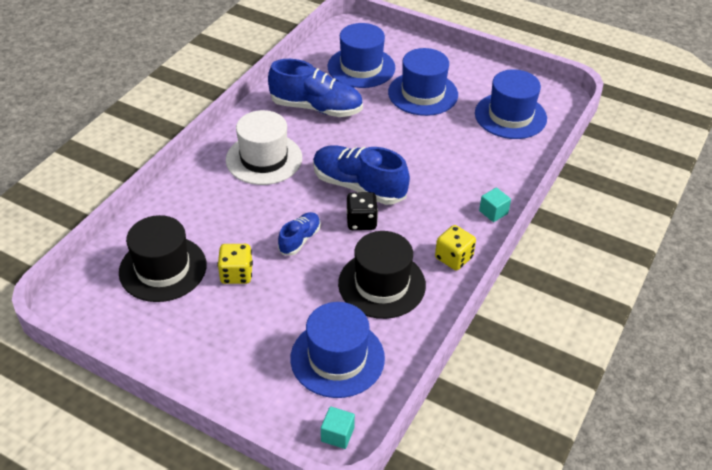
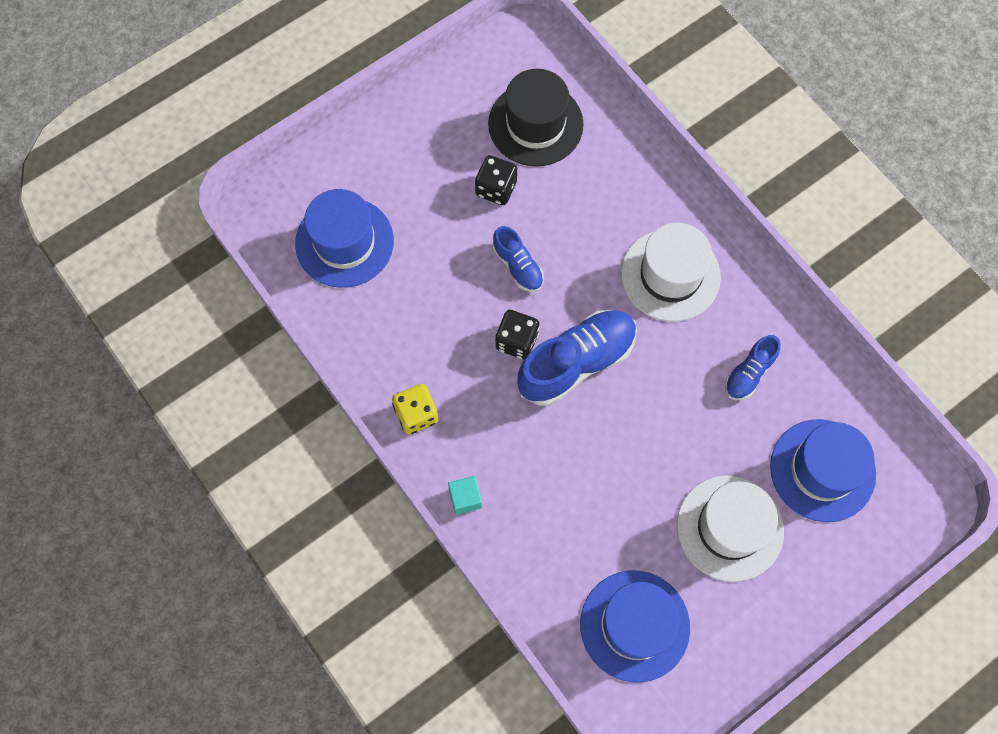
camera: 115 degrees right, 25 degrees up
yellow dice [217,244,253,284] -> black dice [475,155,517,205]
blue shoe [268,59,363,117] -> blue shoe [725,335,780,400], size x0.54
turquoise cube [321,406,355,449] -> none
black hat [338,231,426,319] -> none
blue hat [388,48,458,116] -> white hat [677,475,784,582]

